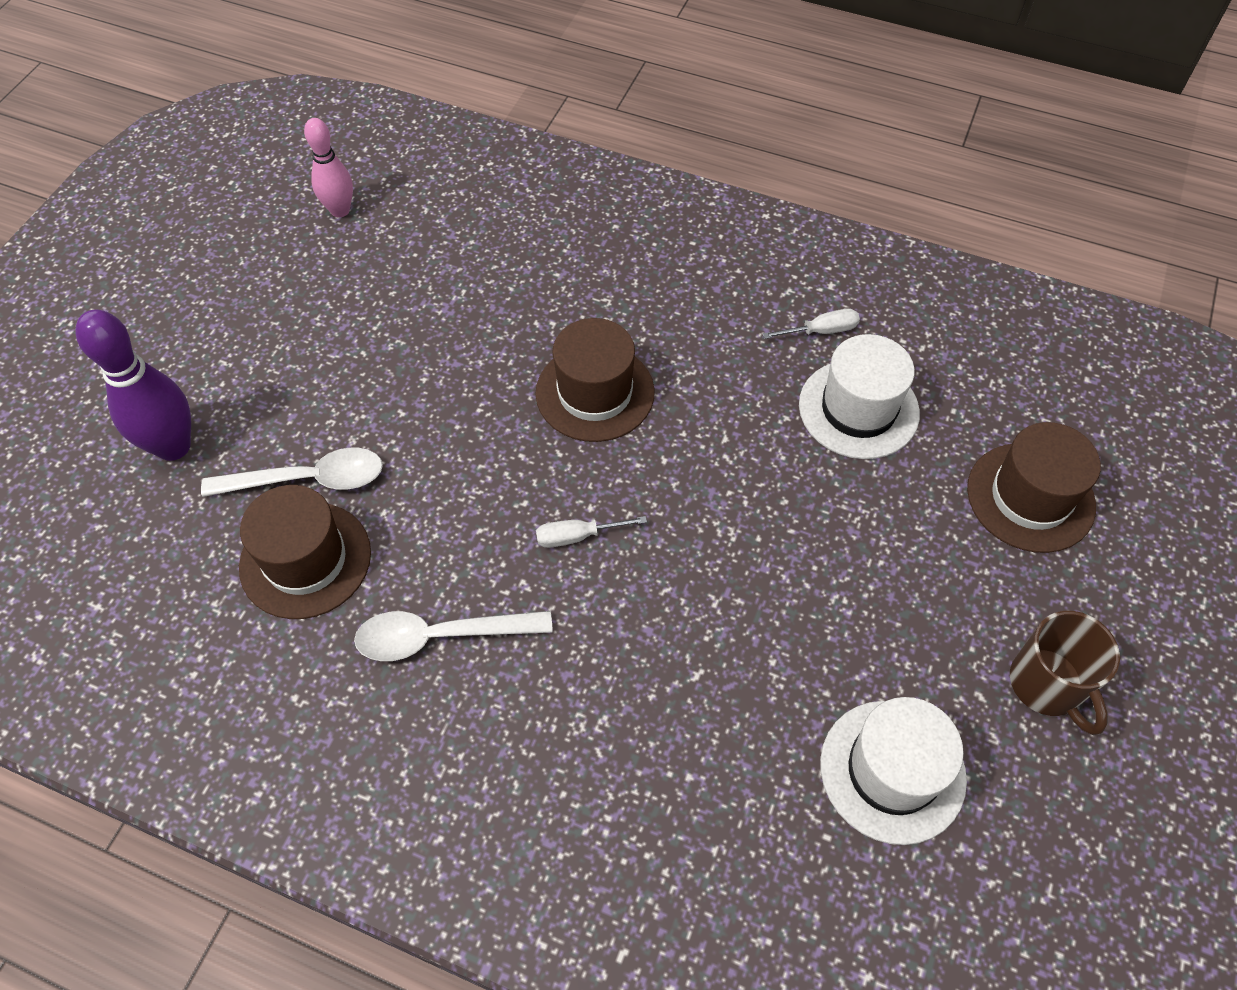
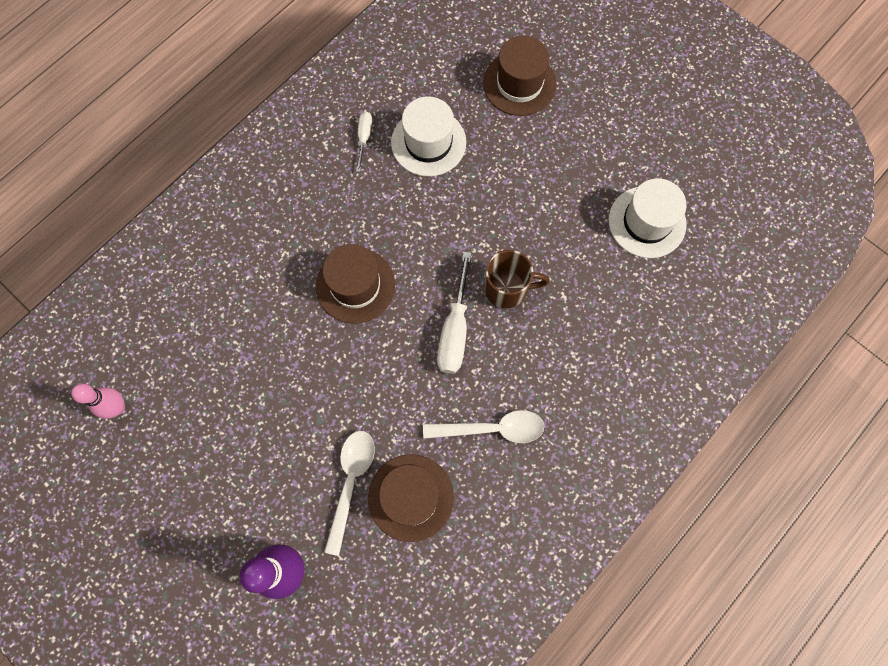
camera: 70 degrees left, 15 degrees up
white spoon [354,611,553,661] -> white spoon turned 105 degrees counterclockwise [423,410,544,443]
white screwdriver [536,516,647,548] -> white screwdriver [437,252,471,374], size x1.81
brown mug [1010,611,1120,735] -> brown mug moved to [485,250,550,308]

